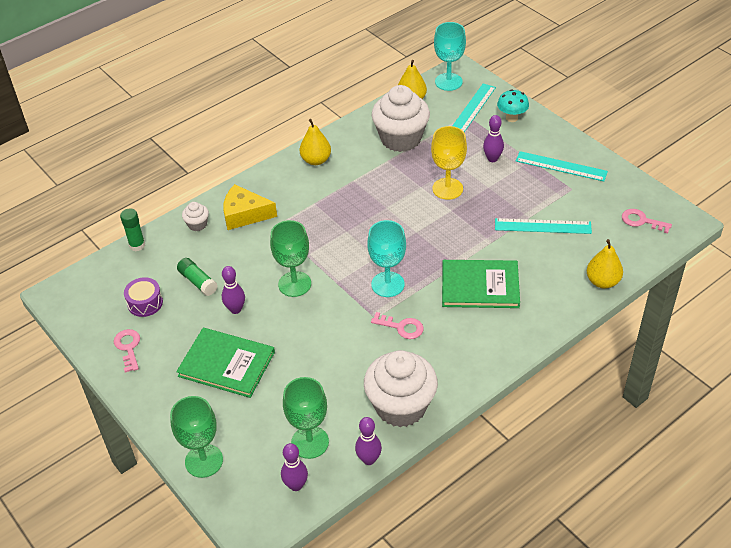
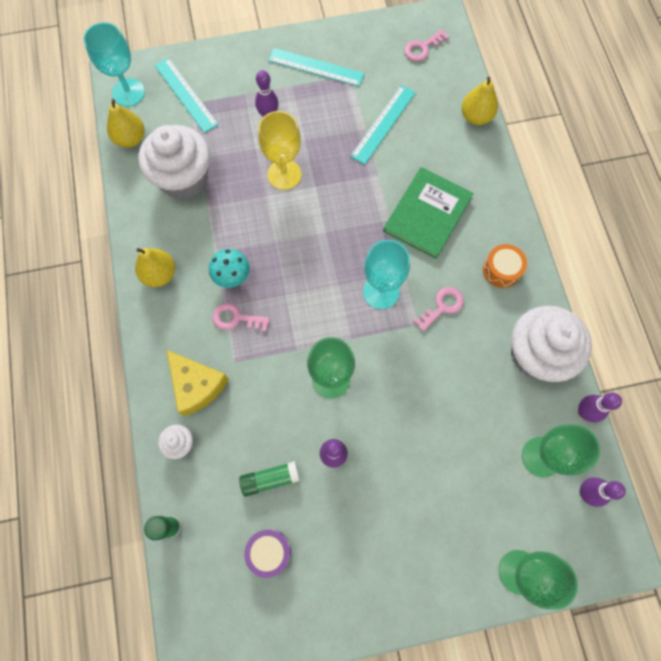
camera: 65 degrees left, 25 degrees up
pink key [114,329,140,373] -> pink key moved to [213,303,270,332]
green book [176,328,275,398] -> none
yellow cheese [223,184,277,230] -> yellow cheese turned 75 degrees counterclockwise [167,350,229,416]
turquoise mushroom [497,89,529,122] -> turquoise mushroom moved to [209,249,250,288]
turquoise ruler [516,151,608,181] -> turquoise ruler turned 60 degrees clockwise [269,48,364,86]
none -> orange drum [483,244,527,288]

